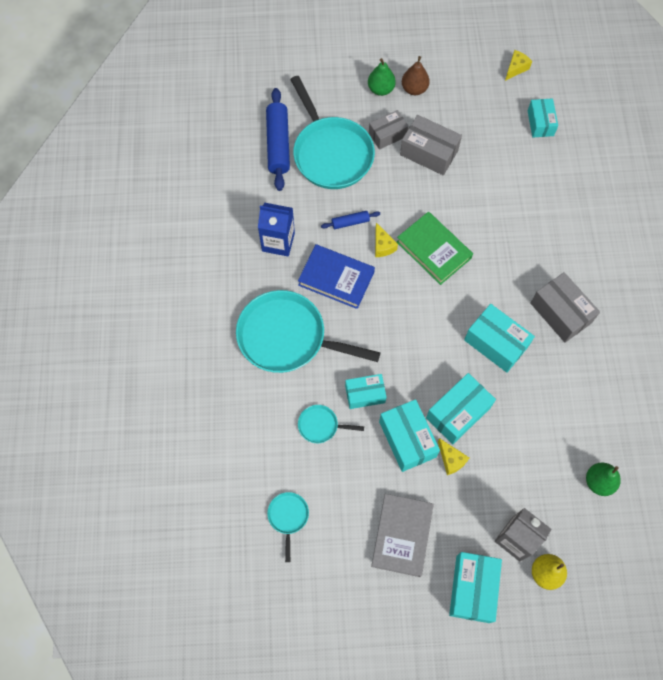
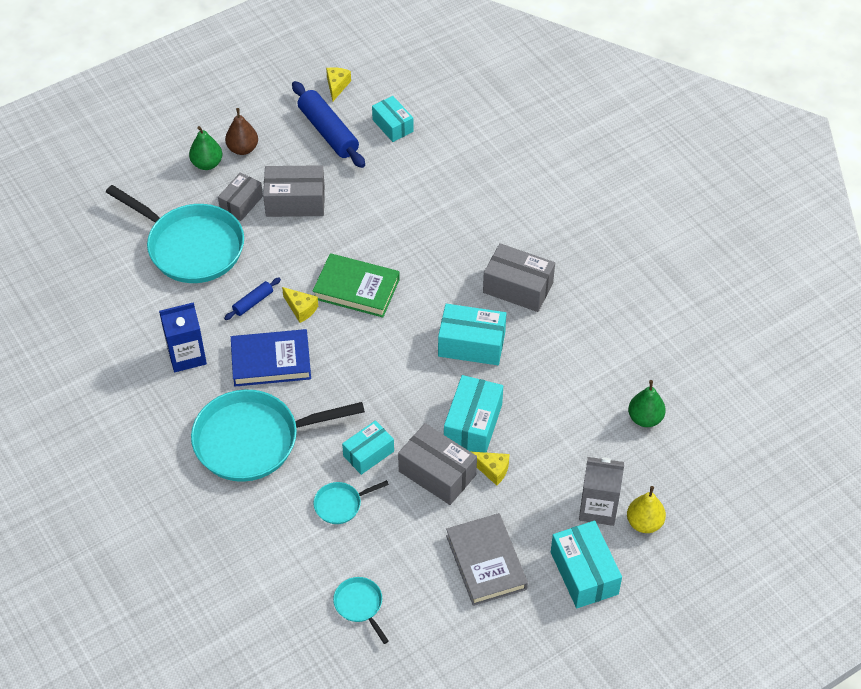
camera: 30 degrees left, 15 degrees down
blue rolling pin [266,88,290,191] -> blue rolling pin moved to [292,81,365,168]
turquoise box [379,399,440,472] -> grey box [398,423,477,505]

